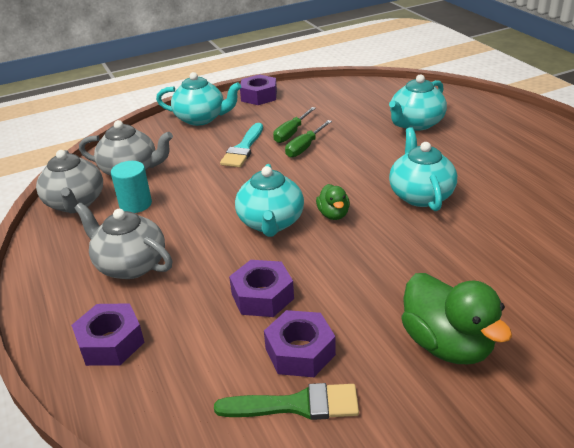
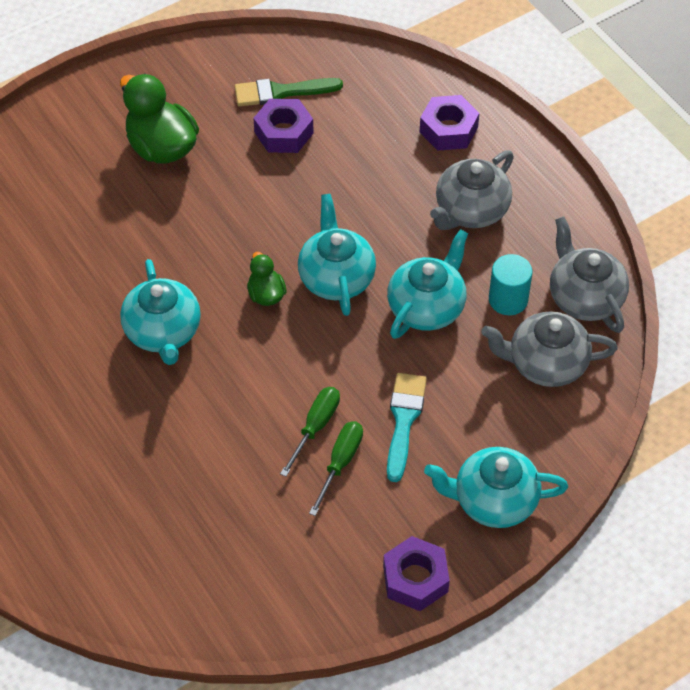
camera: 170 degrees right, 20 degrees up
grey teapot [75,203,172,279] -> grey teapot turned 105 degrees clockwise [430,150,514,230]
purple nut [229,260,294,317] -> none
turquoise teapot [389,74,447,131] -> turquoise teapot moved to [387,229,468,339]

